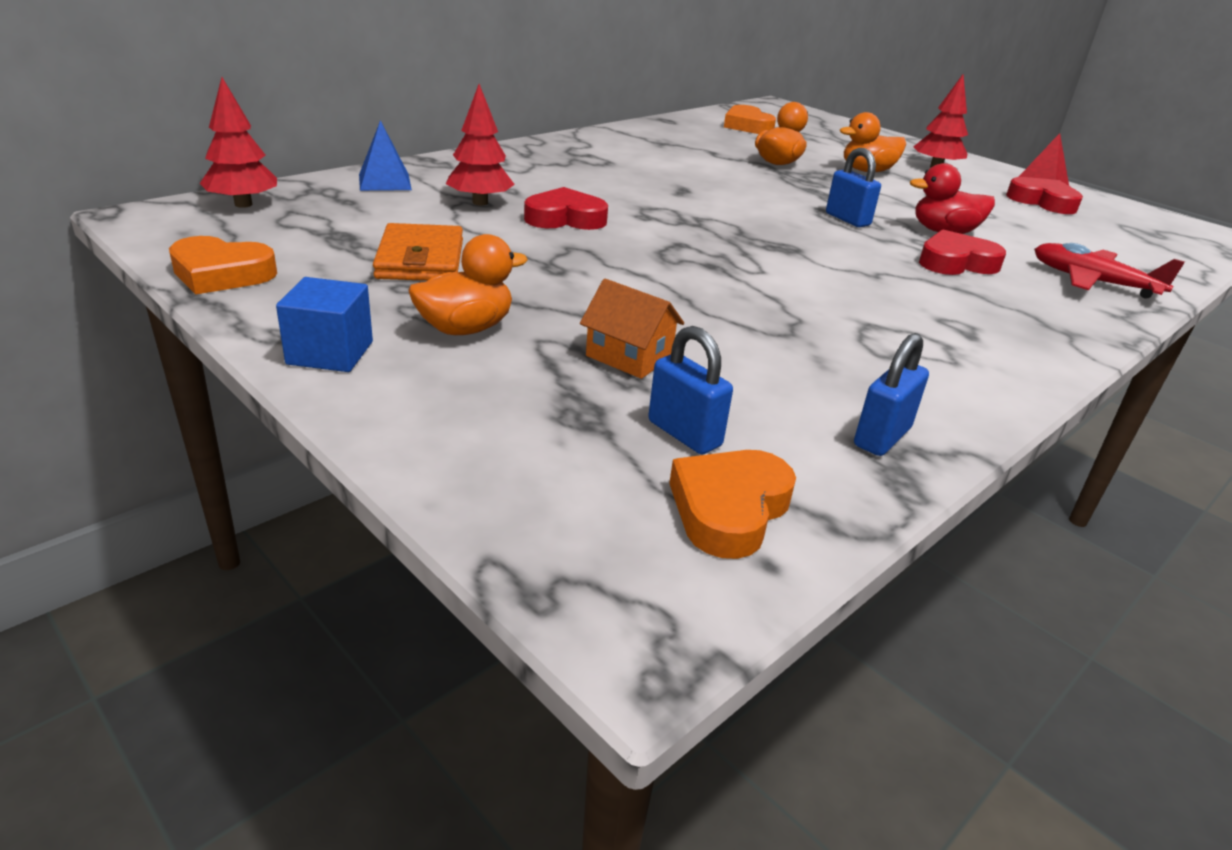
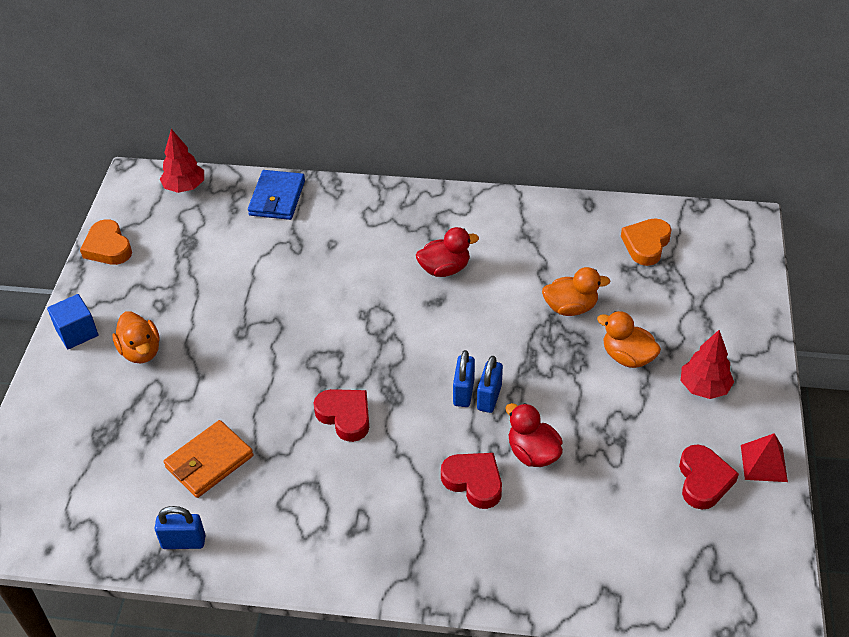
camera: 55 degrees right, 15 degrees up
blue pyramid [359,120,412,191] -> blue wallet [248,170,305,220]
orange wallet [373,223,463,281] -> orange wallet moved to [164,420,253,498]
orange duck [408,234,528,335] -> orange duck turned 45 degrees clockwise [113,312,160,363]
red tree [446,84,515,206] -> none
red heart [524,187,608,230] -> red heart moved to [313,389,369,442]
orange house [580,278,684,379] -> none
blue padlock [648,326,733,454] -> blue padlock moved to [453,350,475,407]
orange heart [669,450,796,559] -> none
red plane [1034,243,1185,299] -> none
none -> red duck [416,227,479,277]

